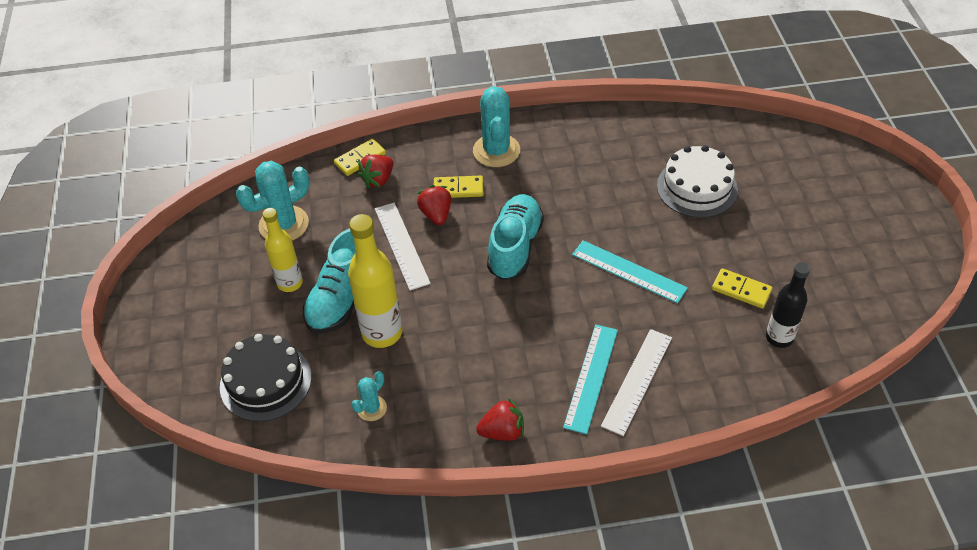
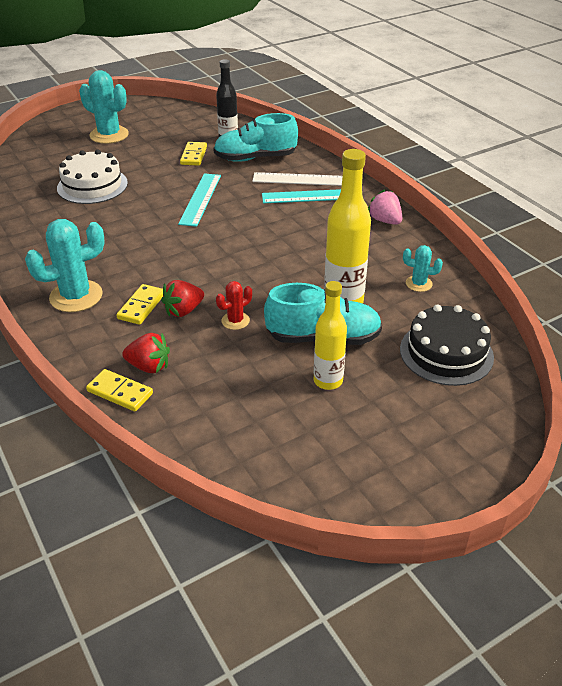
camera: 115 degrees left, 10 degrees down
turquoise cactus [236,161,309,241] -> turquoise cactus moved to [79,70,129,144]
white ruler [375,203,431,291] -> red cactus [216,281,252,330]
yellow domino [434,176,484,198] -> yellow domino turned 45 degrees clockwise [116,284,163,325]
red strawberry [476,398,524,441] -> pink strawberry [368,189,402,225]
turquoise shoe [487,194,544,280] -> turquoise shoe moved to [213,113,298,162]

